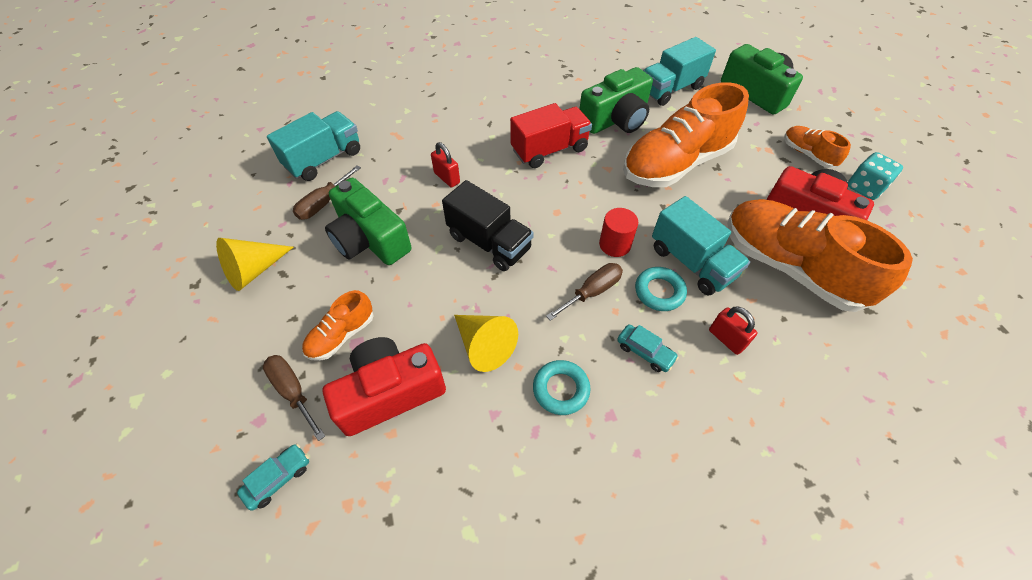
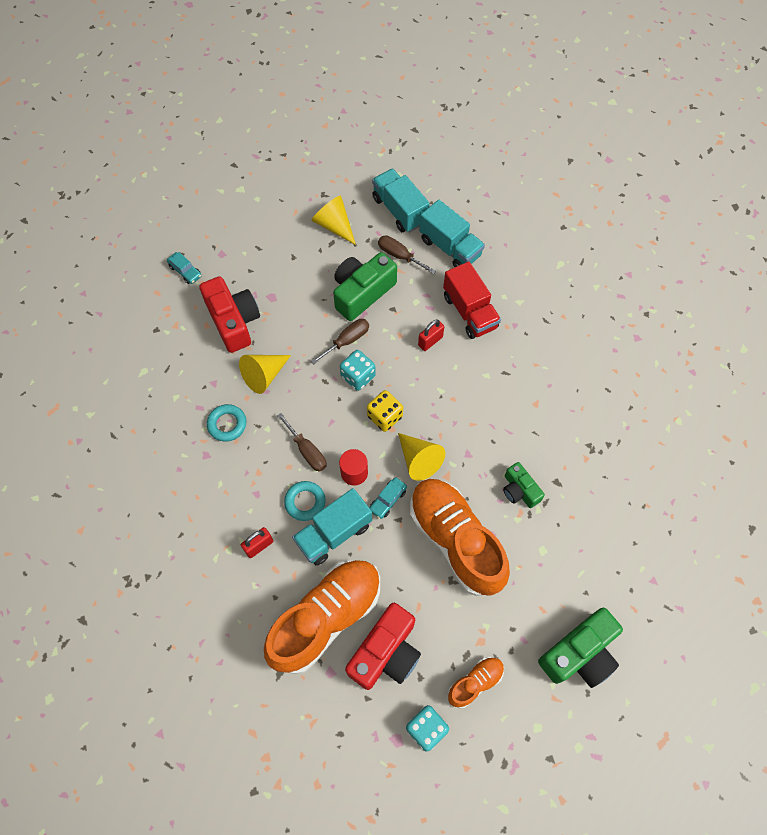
camera: 90 degrees right, 10 degrees up
brown screwdriver [263,355,325,441] -> brown screwdriver moved to [311,319,369,364]
orange shoe [302,290,374,361] -> none
black truck [442,180,534,271] -> turquoise dice [340,350,376,391]
red truck [510,103,592,168] -> red truck moved to [443,262,501,339]
green camera [580,67,653,134] -> green camera [503,462,545,508], size x0.58
turquoise car [617,324,679,372] -> turquoise car moved to [369,477,407,519]
turquoise truck [643,37,716,106] -> turquoise truck moved to [372,168,430,232]
none -> yellow dice [367,390,403,432]
none -> yellow cone [398,433,445,481]

